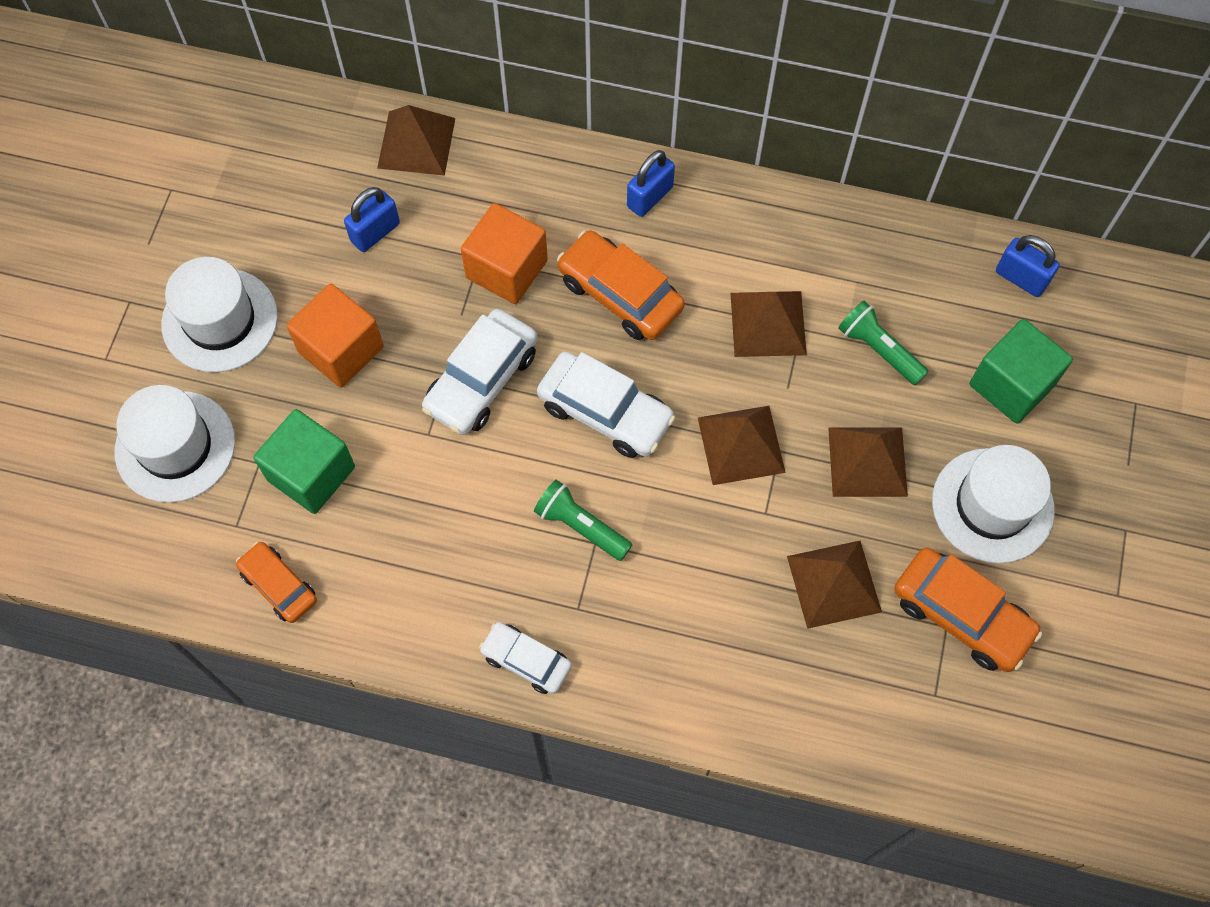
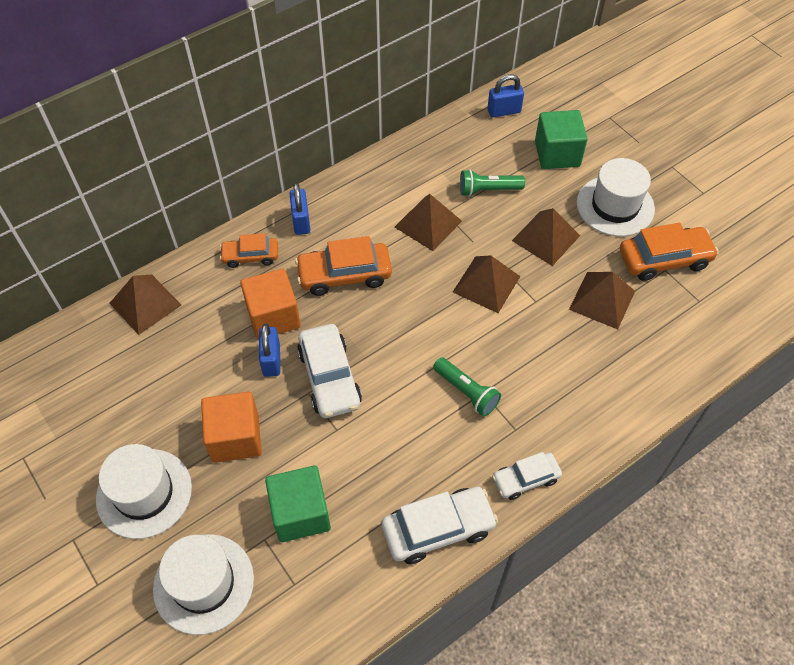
camera: 50 degrees left, 10 degrees down
orange car [236,542,317,623] -> orange car moved to [220,233,278,268]
blue padlock [344,187,400,252] -> blue padlock moved to [259,324,280,377]
green flashlight [534,480,632,561] -> green flashlight turned 120 degrees counterclockwise [433,357,501,416]
white car [537,351,676,458] -> white car moved to [382,487,498,564]

